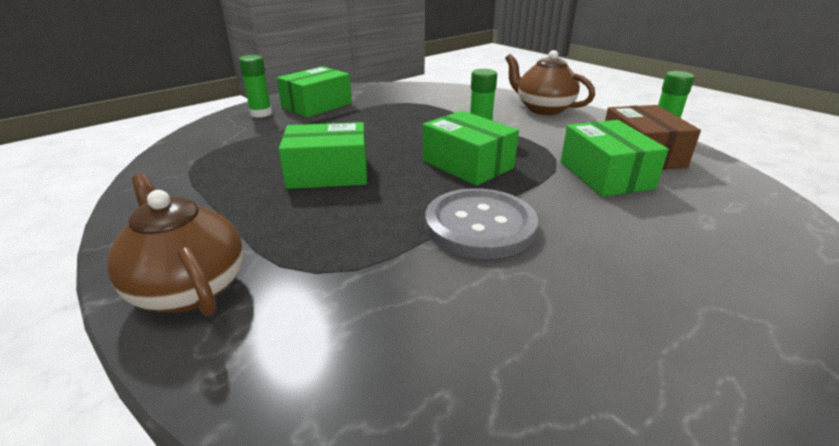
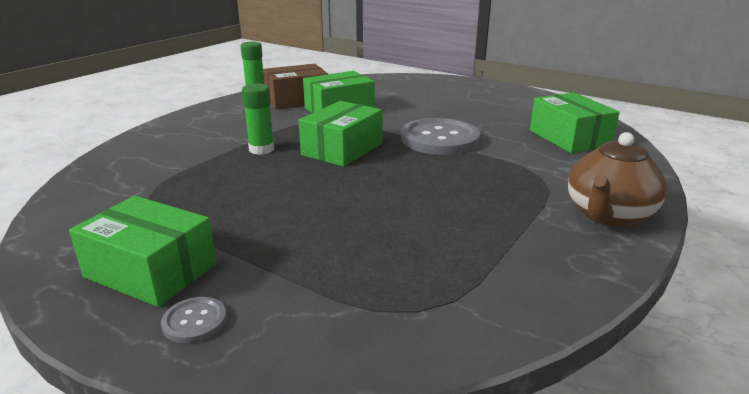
camera: 105 degrees left, 5 degrees down
green glue stick [239,55,272,118] -> grey button [161,297,227,343]
green box [279,122,367,189] -> green box moved to [530,92,620,153]
brown teapot [505,50,595,115] -> none

